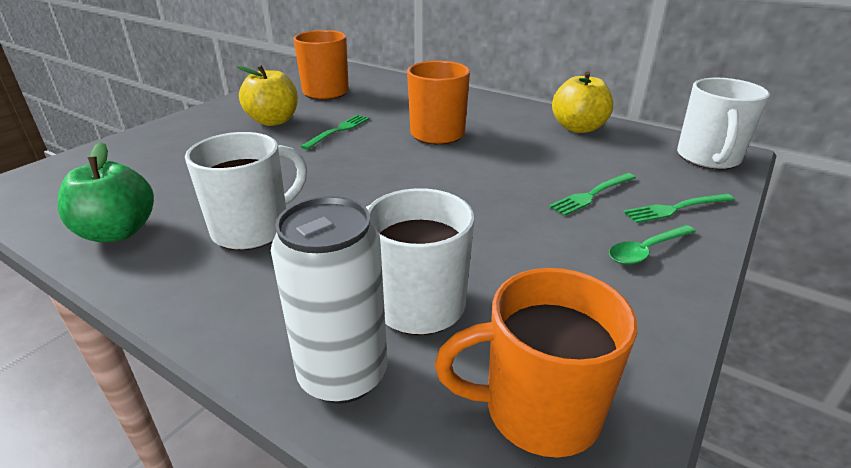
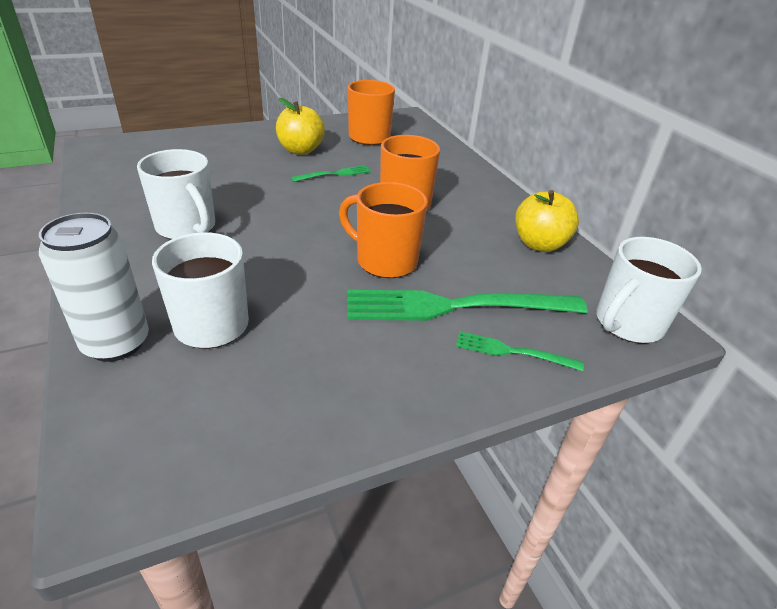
camera: 30 degrees right, 5 degrees up
green apple [58,142,154,242] -> none
white mug [185,132,307,250] -> white mug turned 60 degrees clockwise [137,149,215,239]
orange mug [435,268,637,458] -> orange mug moved to [339,182,428,278]
green fork [549,173,636,216] -> green fork [347,290,588,321], size x2.11
green spoon [609,225,696,265] -> none

